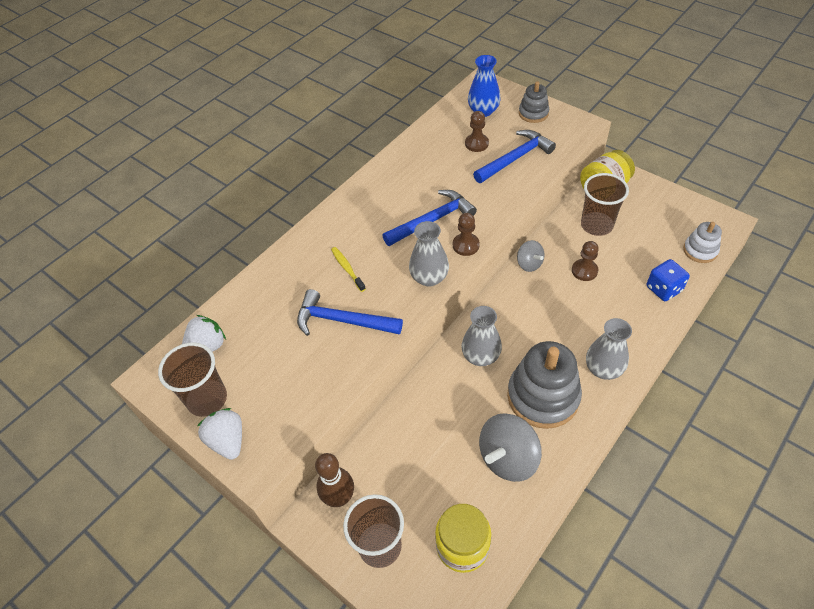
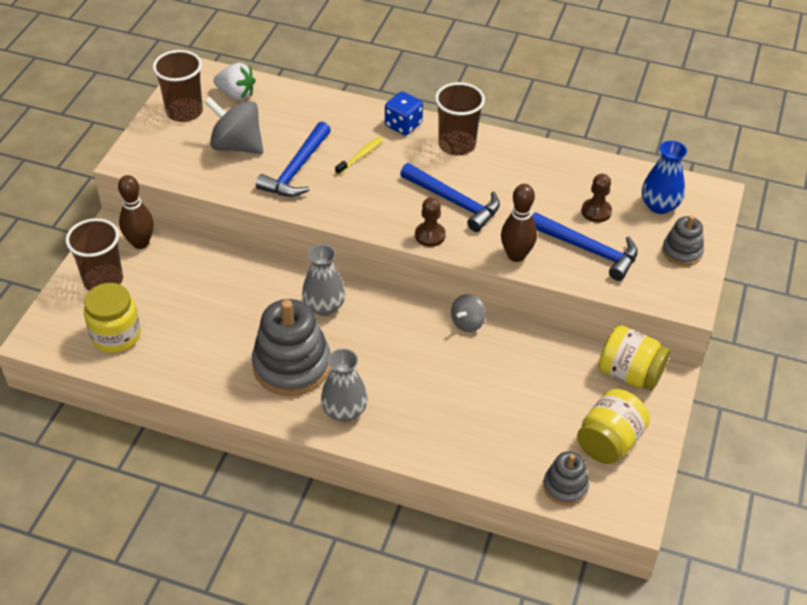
camera: 65 degrees right, 5 degrees down
white strawberry [197,408,242,460] -> none
blue hammer [297,289,403,336] -> blue hammer turned 150 degrees counterclockwise [256,122,331,197]
grey vase [409,221,449,287] -> none
grey spinning top [479,413,542,482] -> grey spinning top moved to [204,97,263,154]
brown pawn [572,241,599,281] -> none
brown cup [581,173,629,236] -> brown cup moved to [435,82,485,156]
blue dice [647,259,690,301] -> blue dice moved to [385,91,423,135]
white stacking toy [683,222,722,263] -> grey stacking toy [543,451,589,506]
none -> brown bowling pin [501,184,537,262]
none -> yellow jar [577,389,650,464]

